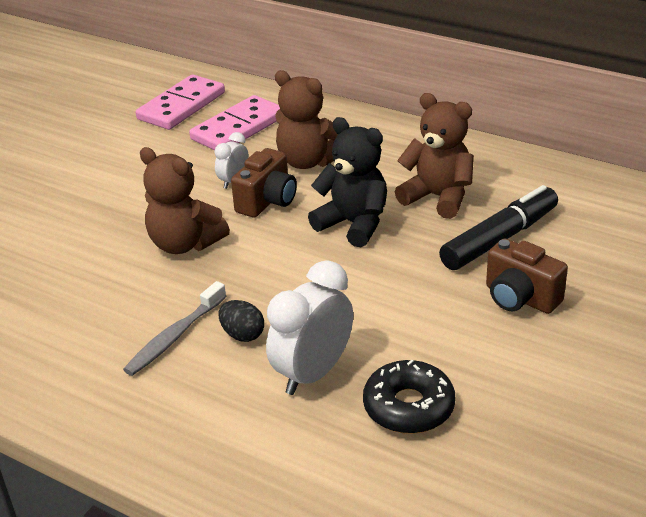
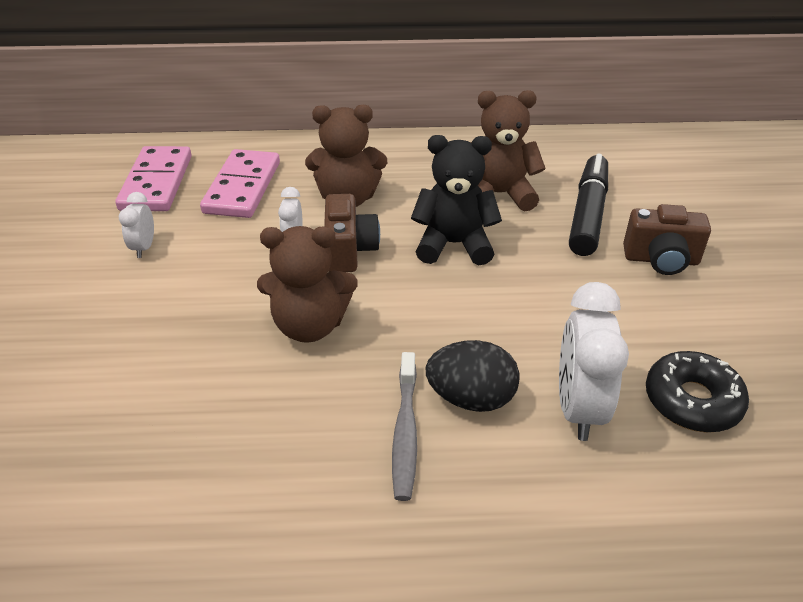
camera: 35 degrees left, 5 degrees up
black egg [218,300,264,342] -> black egg [426,340,520,412], size x1.55
none -> white clock [119,192,154,258]

